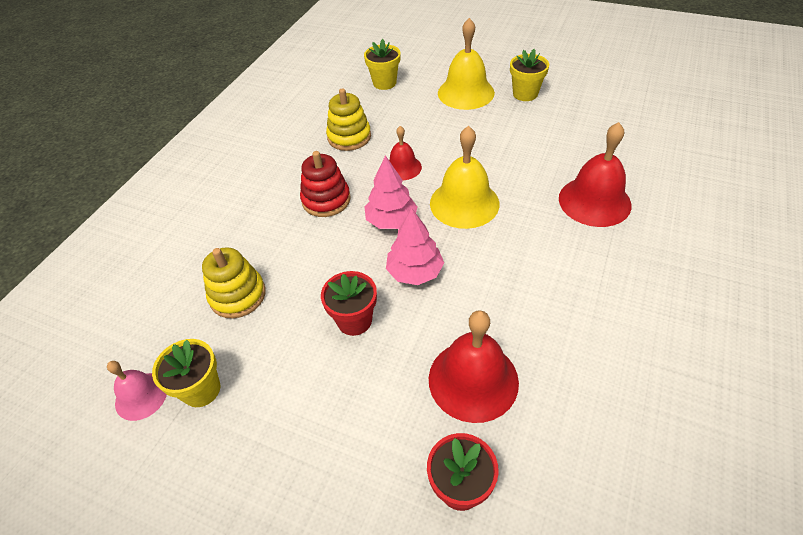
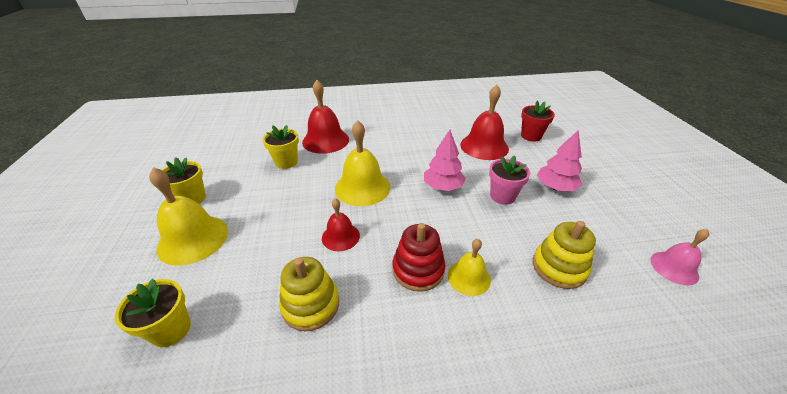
camera: 125 degrees left, 10 degrees down
yellow flower pot [152,339,220,407] -> yellow flower pot moved to [263,125,299,169]
red flower pot [321,271,377,336] -> pink flower pot [489,155,530,205]
pink tree [365,155,418,229] -> pink tree moved to [537,130,582,191]
none -> yellow bell [448,239,491,296]

